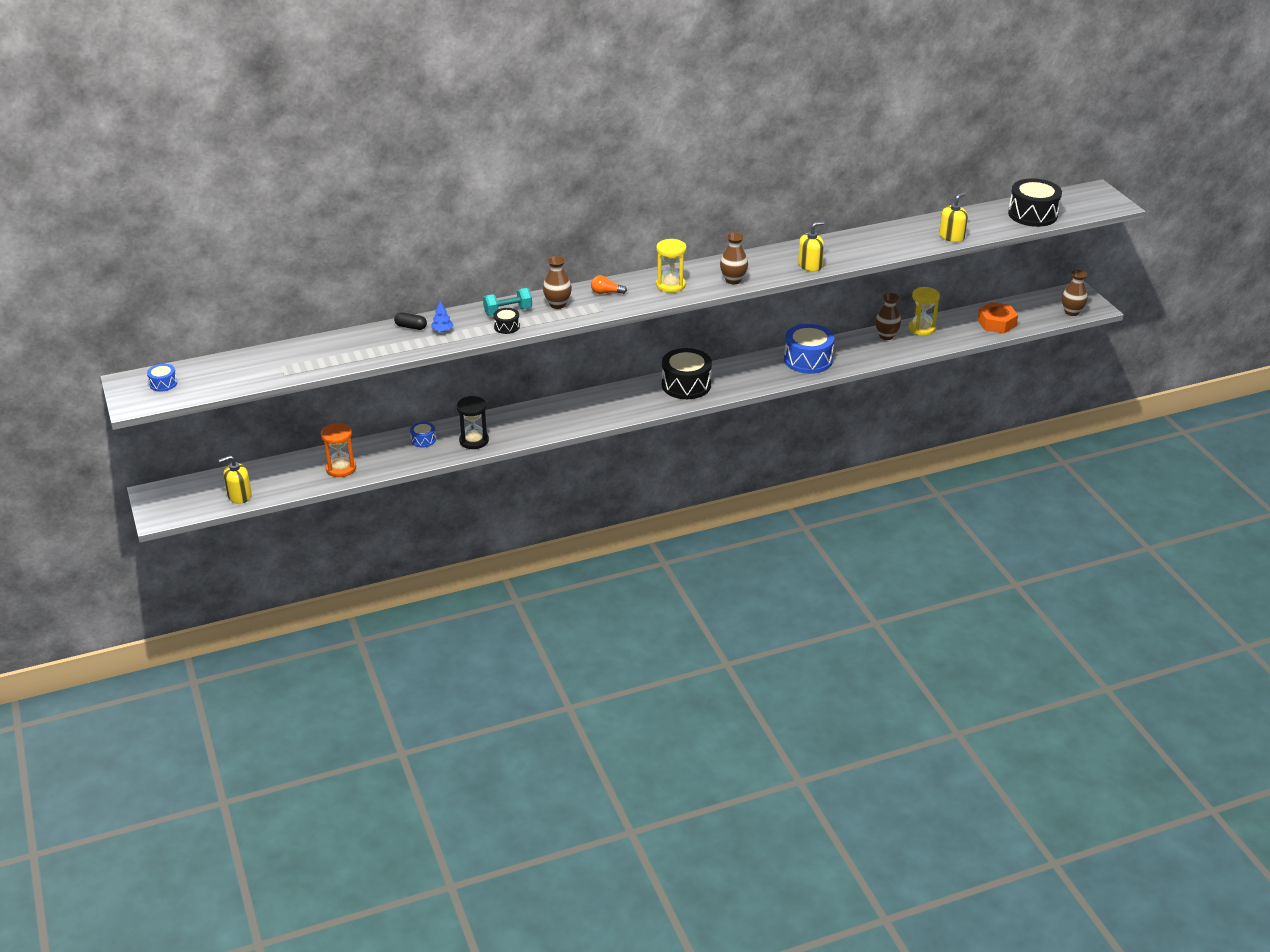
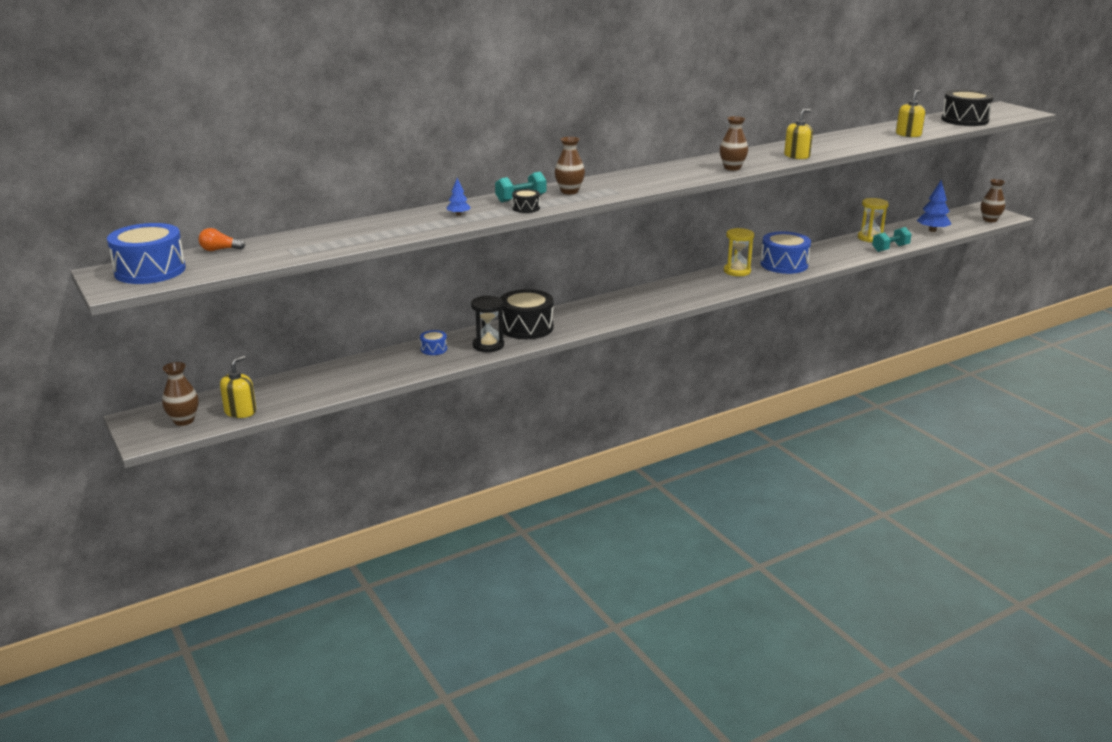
camera: 10 degrees left, 10 degrees down
blue drum [147,364,177,392] -> blue drum [107,223,186,284], size x2.11
yellow soap dispenser [219,455,252,504] -> yellow soap dispenser turned 150 degrees clockwise [220,355,256,418]
orange hourglass [321,423,356,477] -> none
black capsule [394,312,427,330] -> none
orange light bulb [591,275,627,294] -> orange light bulb moved to [198,228,245,251]
yellow hourglass [656,239,686,293] -> yellow hourglass moved to [724,228,754,276]
black drum [662,348,712,399] -> black drum moved to [500,289,554,339]
brown vase [875,293,901,340] -> brown vase moved to [162,362,198,426]
orange nut [977,302,1018,333] -> blue tree [917,180,951,232]
none -> turquoise dumbbell [872,227,912,252]

